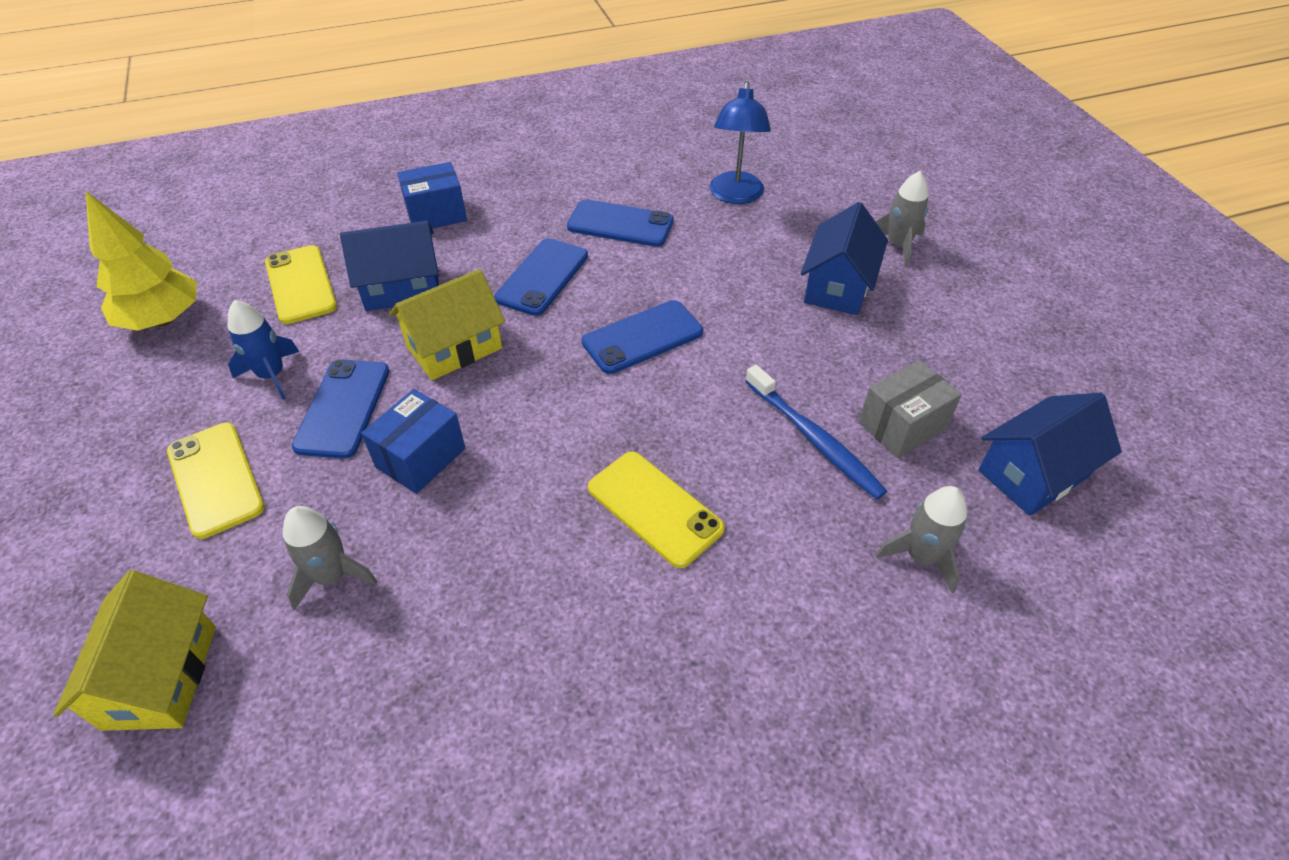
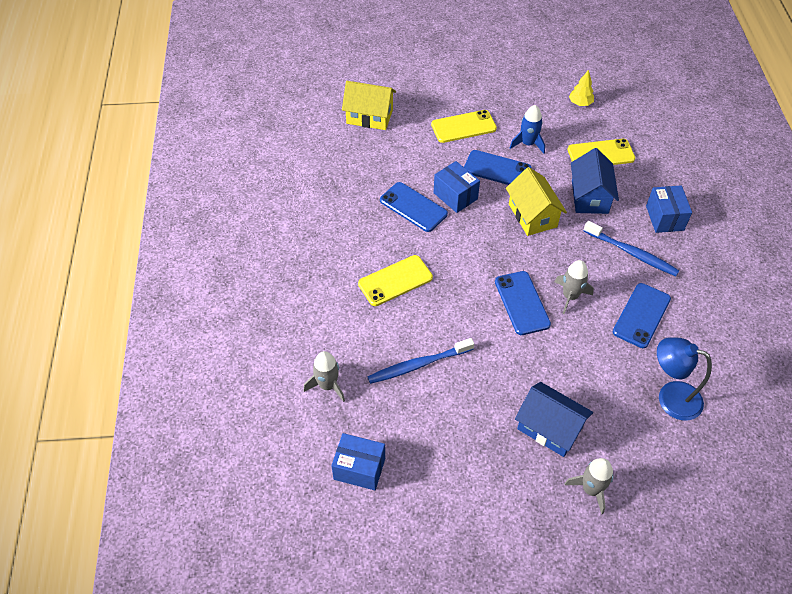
camera: 105 degrees right, 5 degrees up
yellow tree [85,191,197,331] -> yellow tree [569,70,594,106], size x0.54
grey rocket [283,506,378,610] -> grey rocket moved to [555,260,594,314]
blue phone [494,238,588,316] -> blue phone moved to [380,182,448,232]
grey box [859,360,962,458] -> none
blue house [978,392,1122,516] -> blue box [331,433,385,490]
none -> blue toothbrush [584,221,680,276]

